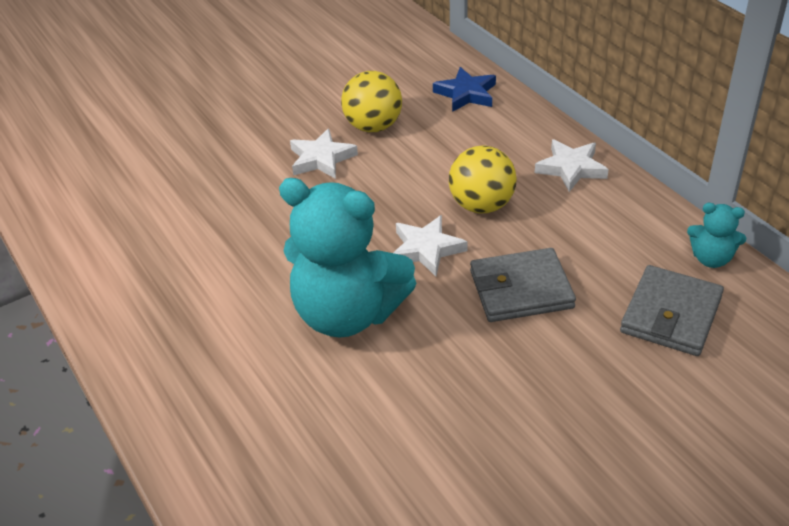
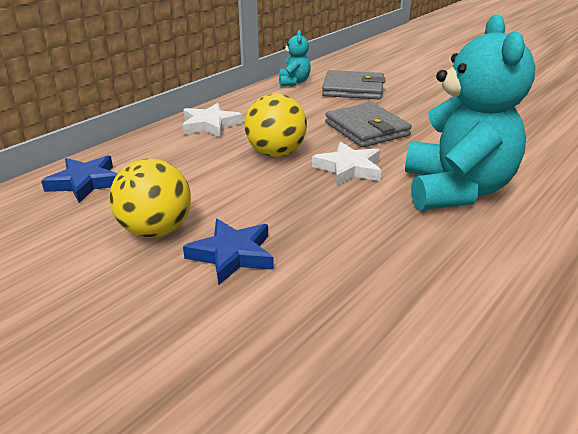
camera: 110 degrees left, 10 degrees down
white star [290,129,358,179] -> blue star [183,219,274,285]

